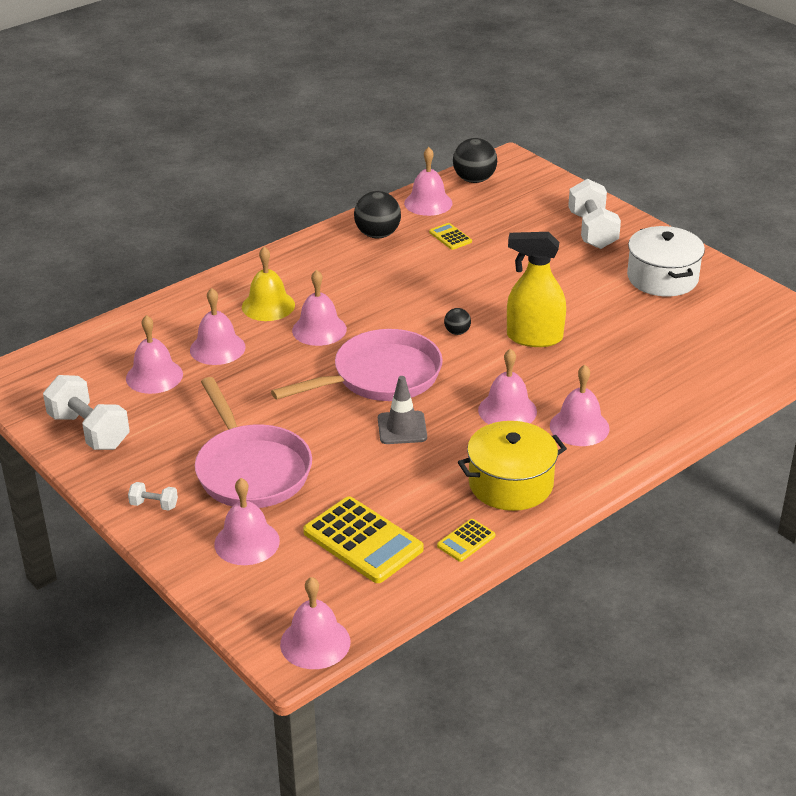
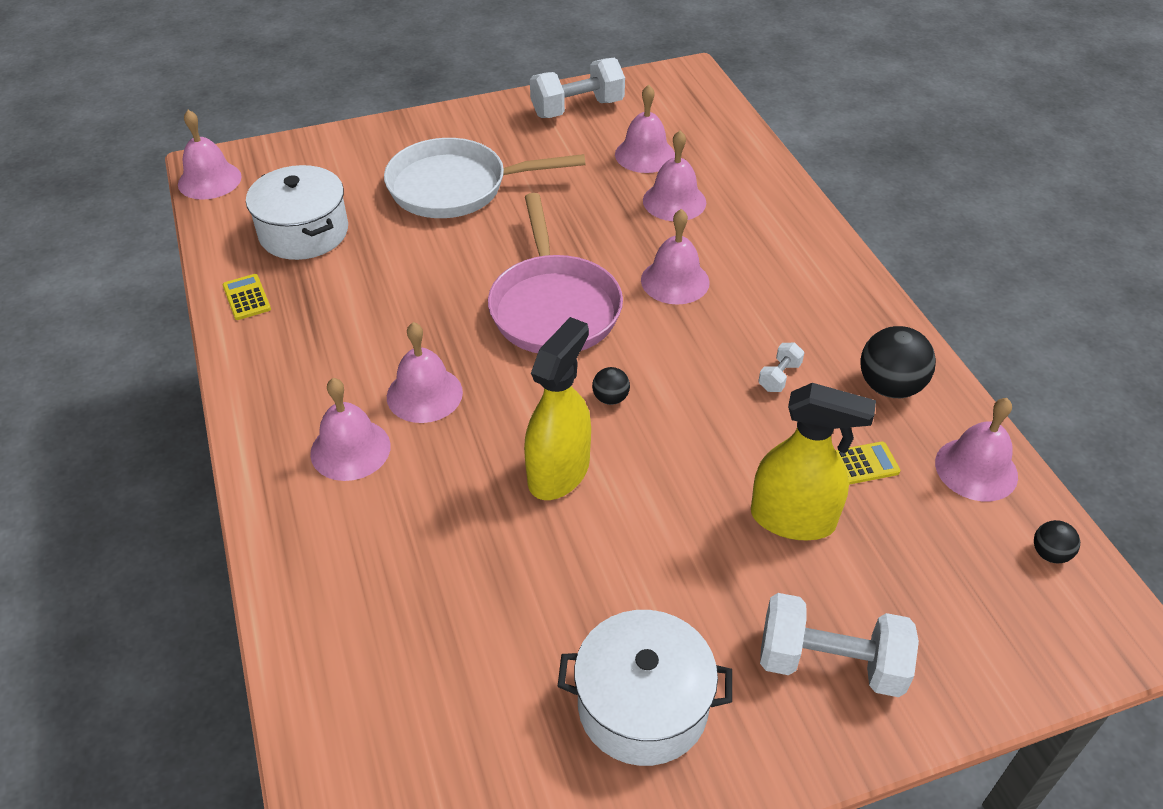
camera: 110 degrees right, 10 degrees up
white dumbbell [128,482,178,510] -> white dumbbell moved to [758,343,805,392]
pink pan [195,377,312,508] -> white pan [384,138,586,218]
pink bell [214,478,280,565] -> none
yellow bell [242,247,295,321] -> none
yellow calculator [303,497,424,583] -> white pot [246,165,348,260]
grey traffic cone [378,376,427,444] -> none
black ball [453,138,497,183] -> black ball [1034,520,1080,563], size x0.52
yellow pot [458,421,567,511] -> none
none -> yellow spray bottle [751,383,876,540]

